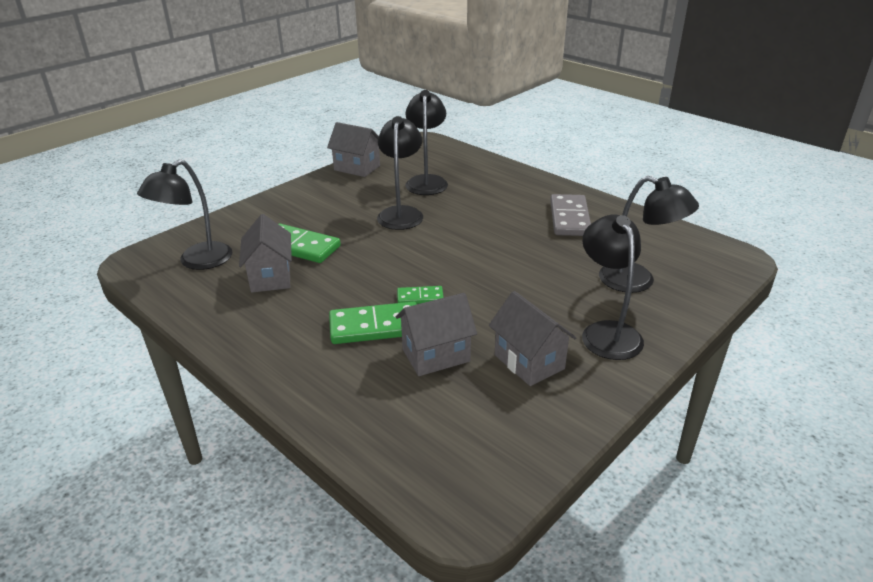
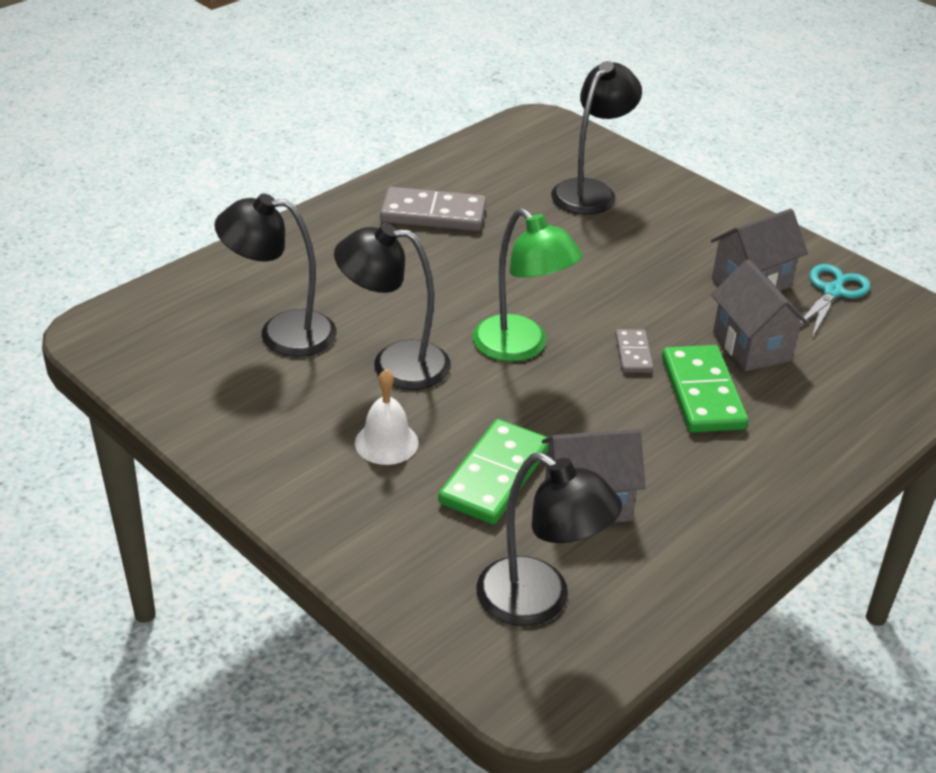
camera: 90 degrees left, 5 degrees up
grey house [327,122,380,177] -> none
green domino [397,286,444,304] -> grey domino [615,329,653,373]
black lamp [582,214,644,360] -> none
none -> white bell [355,369,419,465]
none -> green lamp [472,208,583,362]
none -> turquoise scissors [801,264,871,338]

